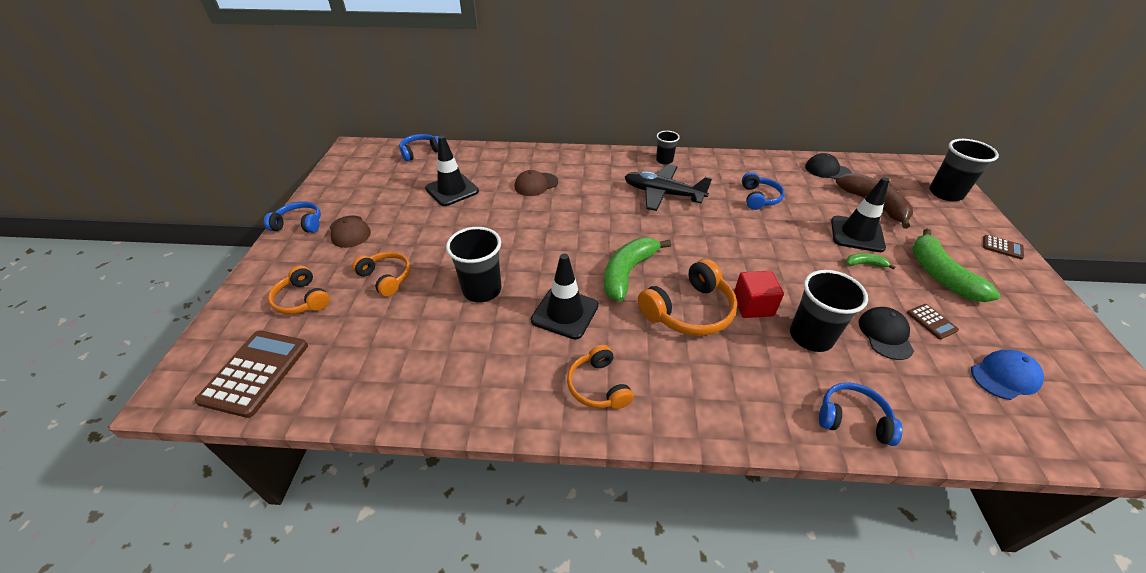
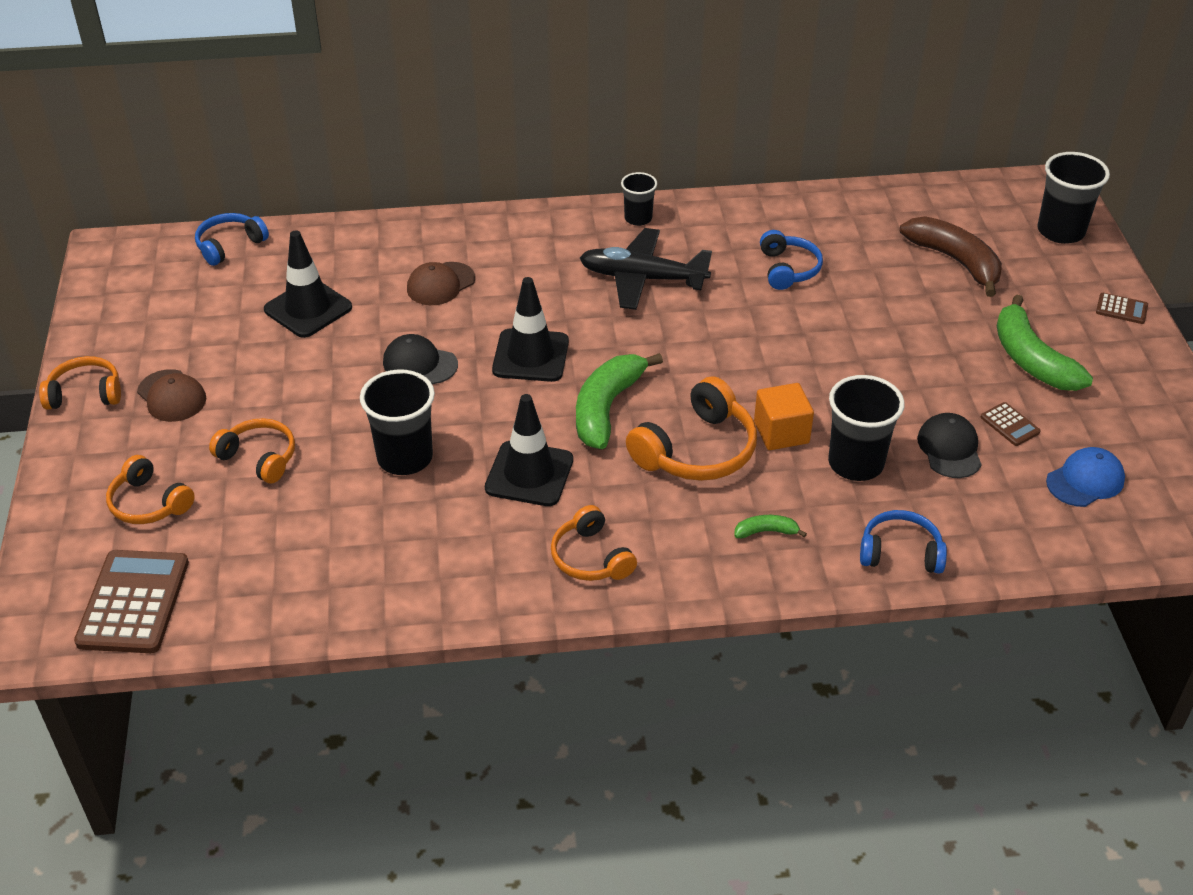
camera: 10 degrees left, 0 degrees up
blue headphones [264,201,321,233] -> orange headphones [39,356,121,410]
red cube [734,271,784,318] -> orange cube [754,383,814,450]
black cap [805,153,852,179] -> black cap moved to [383,334,458,384]
black traffic cone [831,177,889,252] -> black traffic cone moved to [492,277,569,382]
green banana [846,253,896,270] -> green banana moved to [734,515,807,538]

